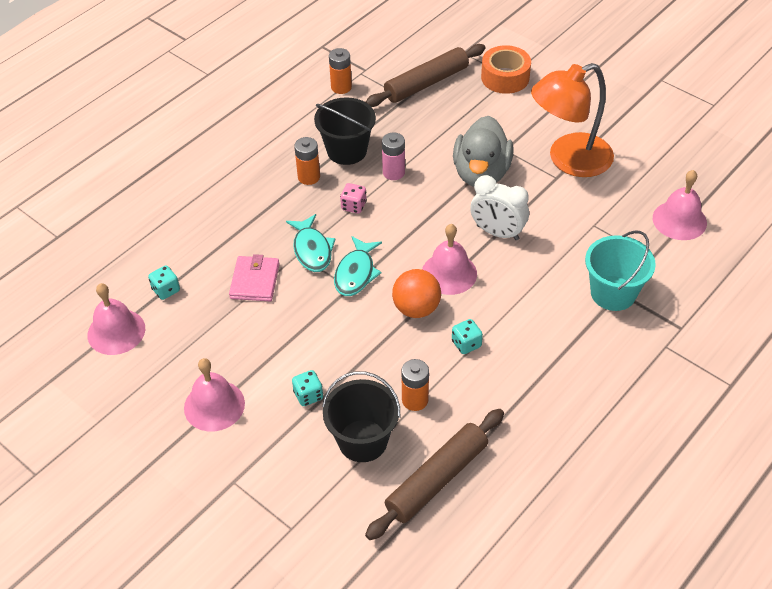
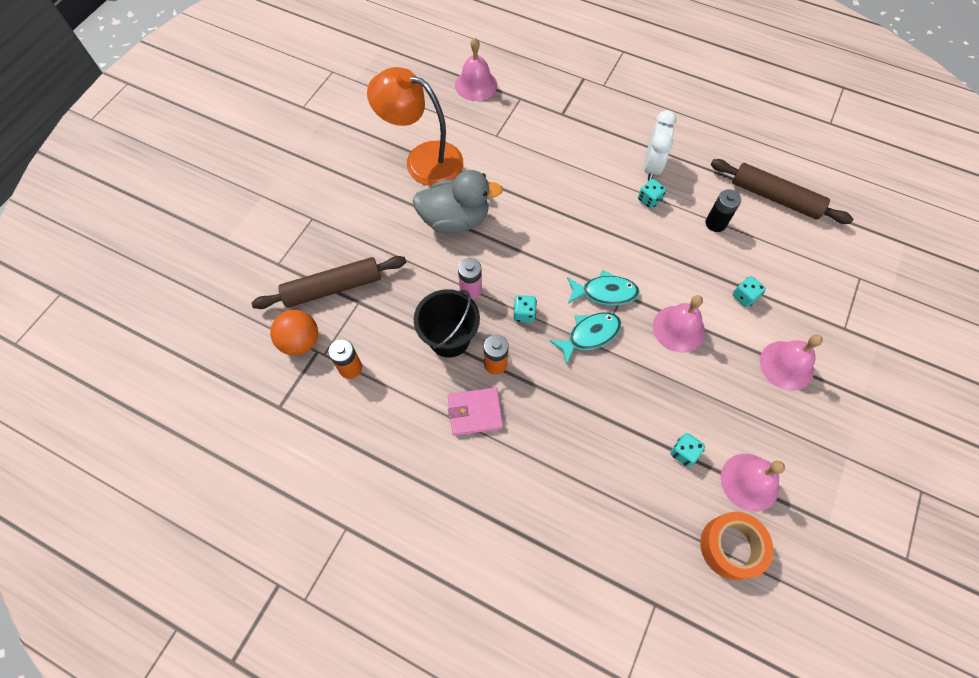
camera: 105 degrees left, 15 degrees up
pink wallet [229,254,279,301] -> pink wallet moved to [448,387,503,436]
black bucket [322,371,400,462] -> none
pink dice [340,183,367,214] -> turquoise dice [513,295,537,323]
brown rolling pin [366,44,486,107] -> brown rolling pin turned 60 degrees counterclockwise [251,256,406,309]
orange ball [392,269,441,318] -> orange ball moved to [270,310,318,355]
orange battery [401,359,429,411] -> black battery [706,189,741,232]
pink bell [422,224,477,295] -> pink bell moved to [653,295,705,353]
white clock [470,175,529,240] -> white clock moved to [644,110,677,181]
orange tape [481,45,531,94] -> orange tape moved to [700,512,774,580]
orange lamp [531,63,614,177] -> orange lamp turned 150 degrees clockwise [367,67,463,186]
turquoise bucket [585,230,656,311] -> none

